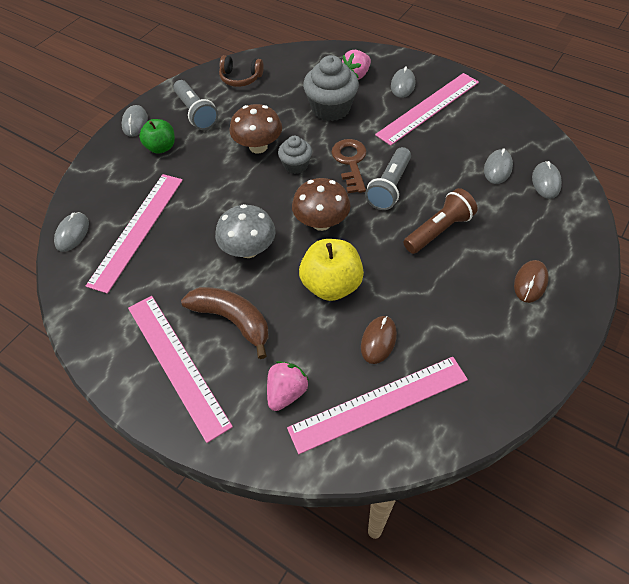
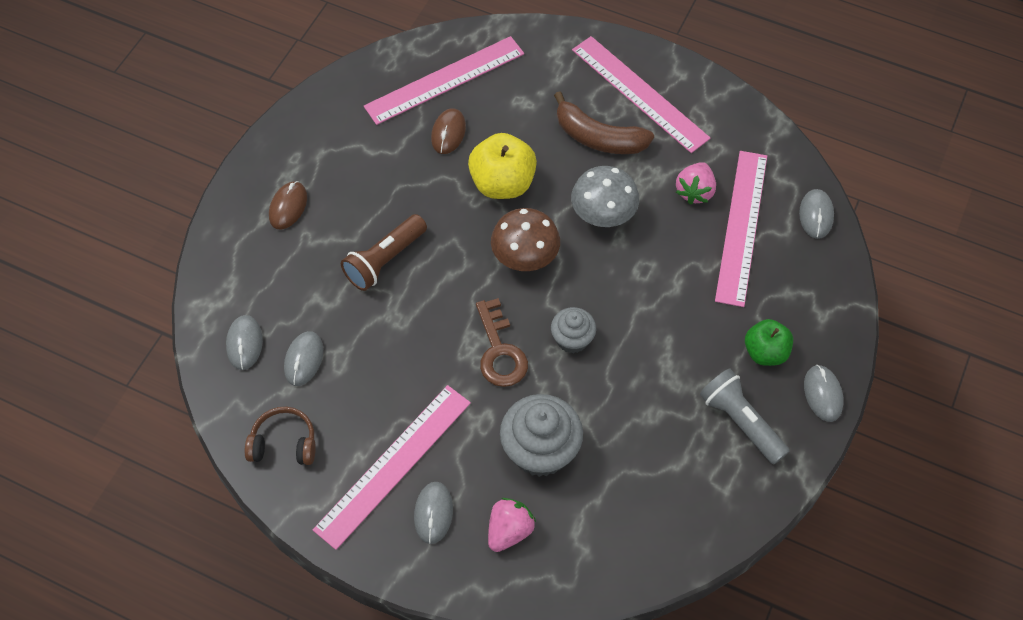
camera: 170 degrees right, 5 degrees up
brown headphones [219,55,264,87] -> brown headphones moved to [245,407,316,465]
brown mushroom [229,104,282,153] -> none
pink strawberry [267,361,309,411] -> pink strawberry moved to [676,162,716,204]
grey flashlight [365,147,411,210] -> none

